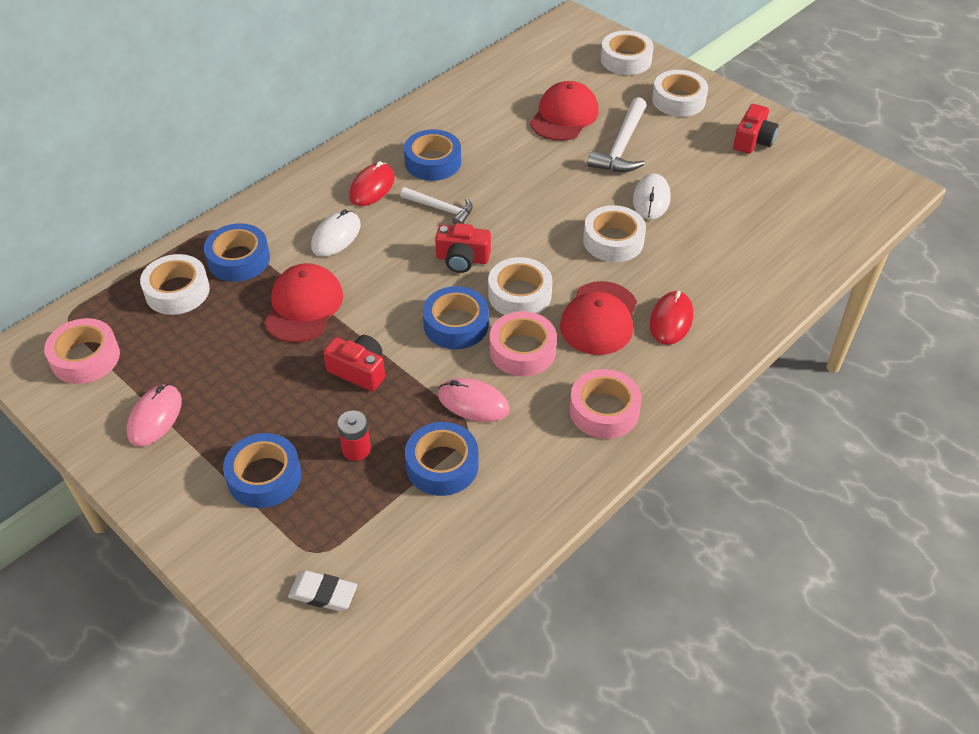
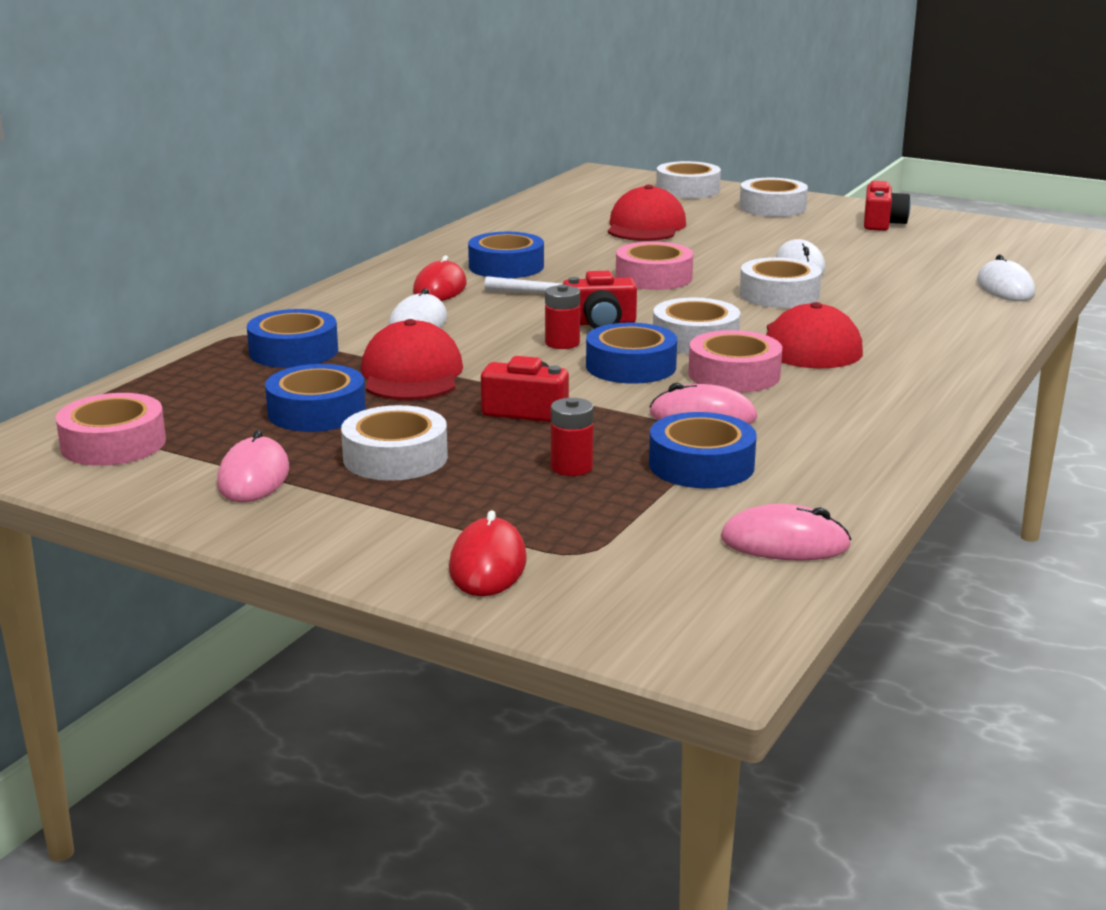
camera: 15 degrees left, 25 degrees down
white tape [140,254,210,315] -> white tape moved to [341,405,448,481]
blue tape [223,433,301,508] -> blue tape moved to [265,364,366,432]
white eraser [288,571,357,611] -> none
pink tape [569,369,642,439] -> pink tape moved to [616,241,693,290]
white hammer [587,97,647,172] -> none
red mouse [650,291,693,345] -> red mouse moved to [449,510,527,596]
none -> red battery [545,284,580,349]
none -> pink mouse [720,504,851,561]
none -> white mouse [977,255,1035,301]

